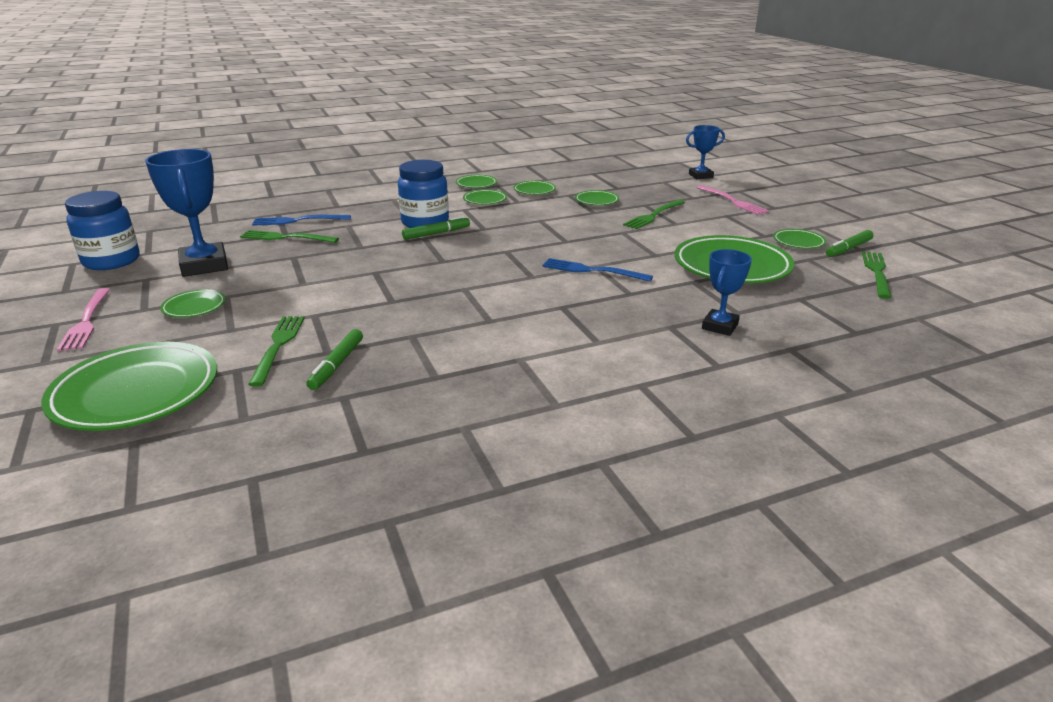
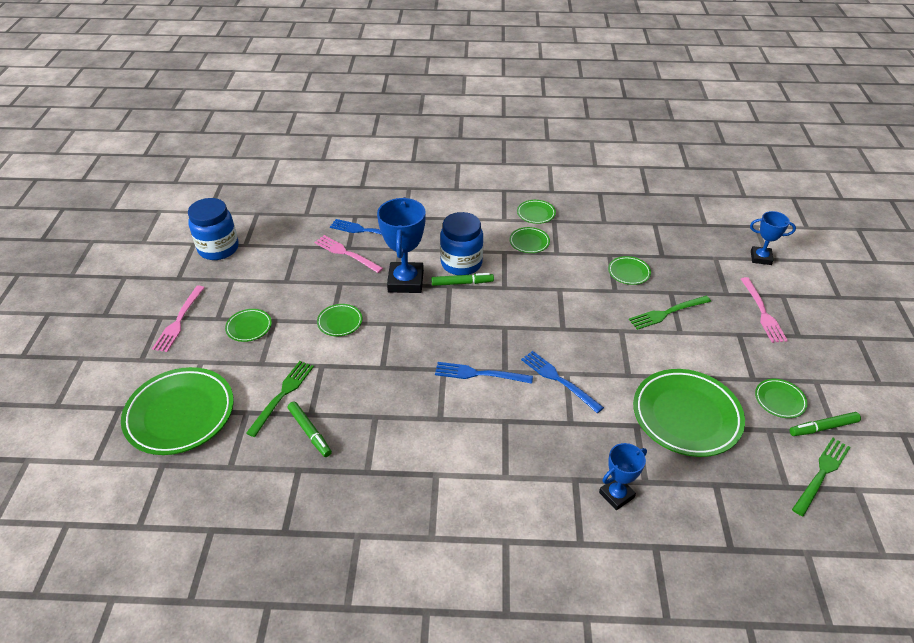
camera: 25 degrees right, 15 degrees up
blue trophy [145,149,228,277] -> blue trophy moved to [377,197,426,293]
green fork [240,230,339,243] -> pink fork [314,235,383,273]
green marker [306,329,363,390] -> green marker turned 75 degrees counterclockwise [288,401,332,457]
green plate [513,181,556,195] -> green plate moved to [317,304,362,336]
none -> blue fork [435,362,533,384]

